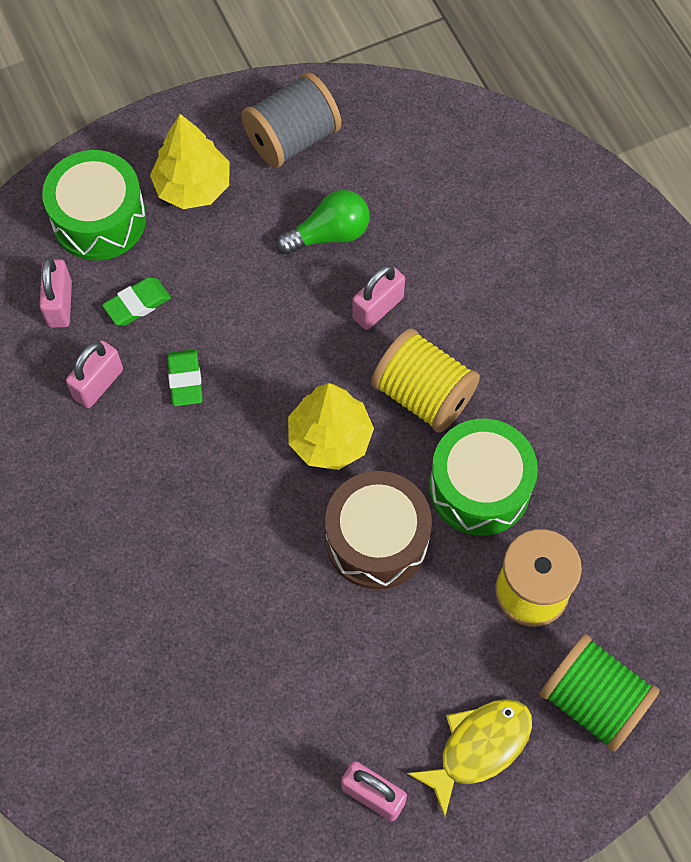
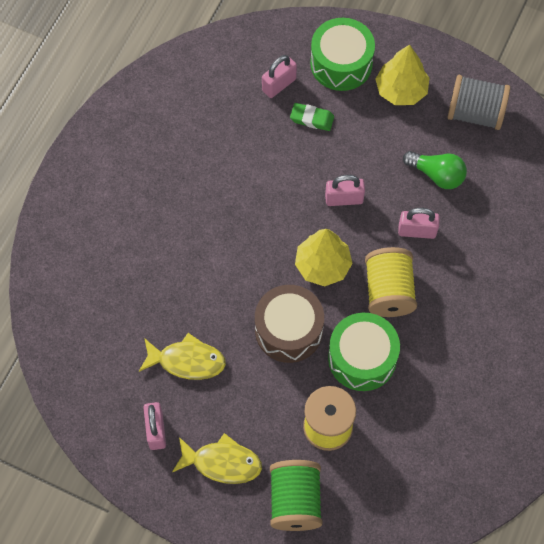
camera: 50 degrees right, 0 degrees up
pink padlock [66,340,123,408] -> pink padlock moved to [325,175,365,206]
green eraser [167,349,203,406] -> none
none -> yellow fish [139,333,226,380]

